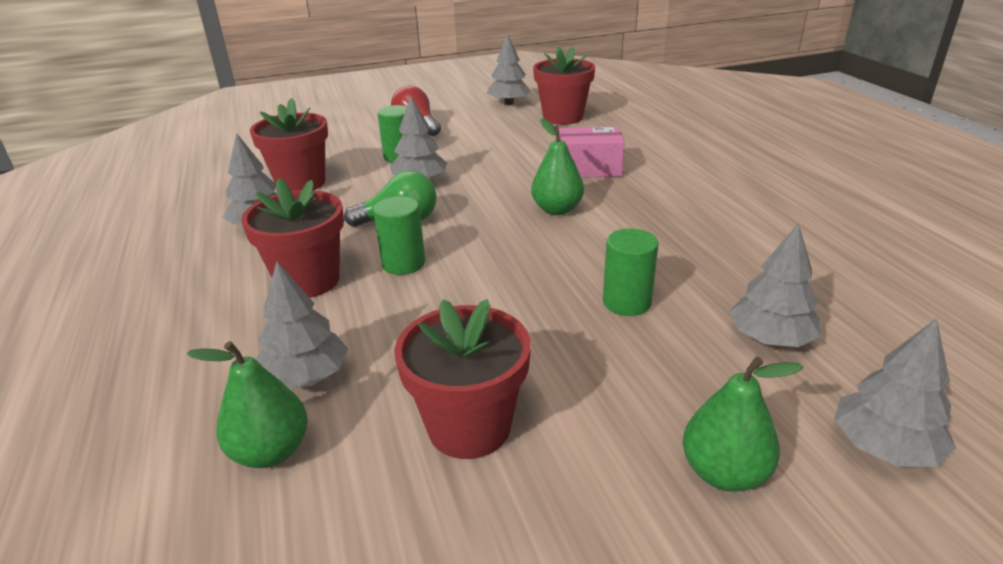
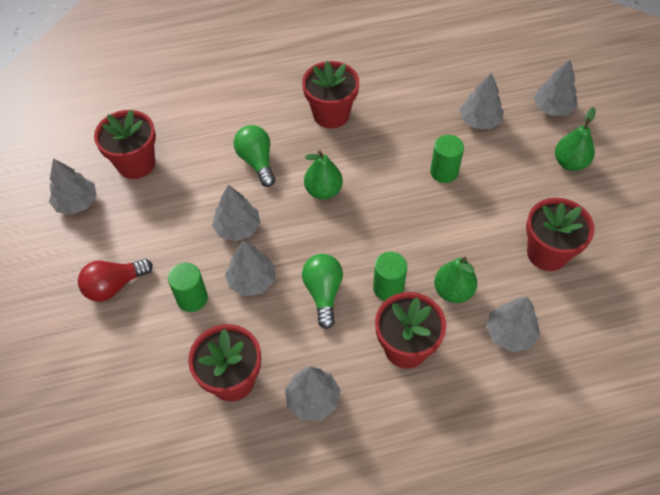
camera: 85 degrees left, 25 degrees up
green pear [187,341,308,468] -> green pear moved to [434,257,477,303]
pink box [559,127,625,178] -> green light bulb [234,125,275,187]
none -> grey tree [212,185,260,242]
none -> red flower pot [302,61,359,129]

